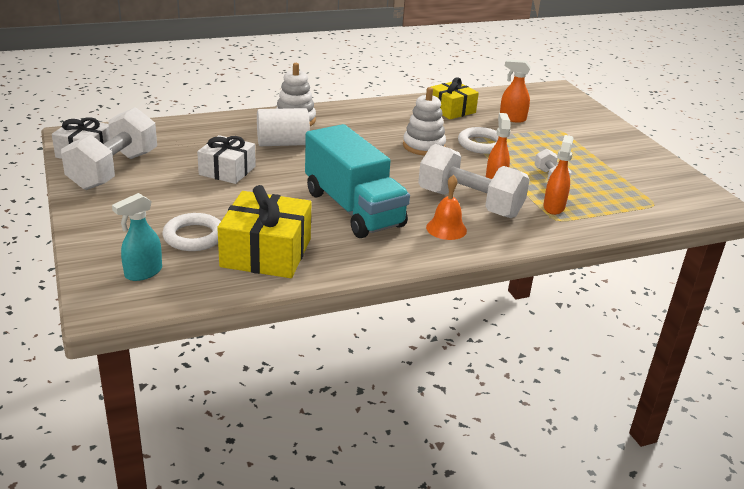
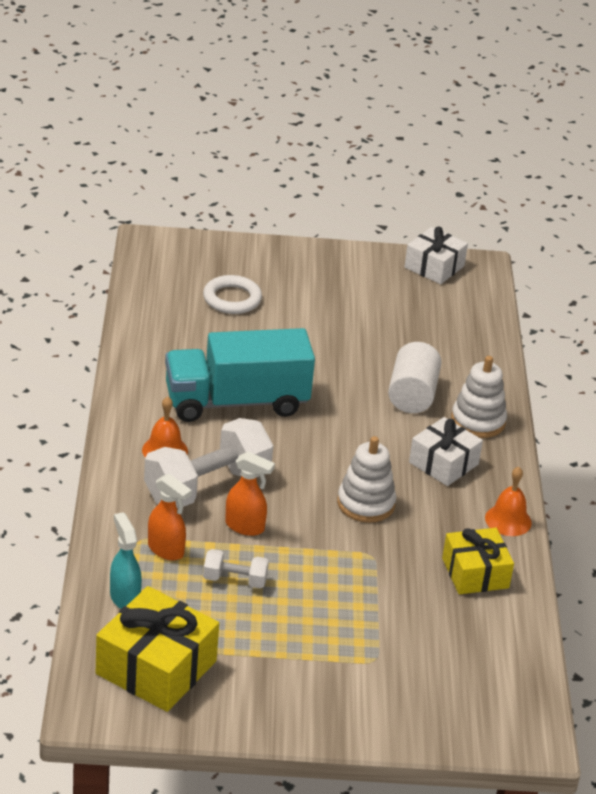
camera: 110 degrees right, 5 degrees up
white dumbbell [61,107,157,190] -> none
turquoise spray bottle [112,193,162,281] -> turquoise spray bottle moved to [110,512,142,609]
white gift [197,135,256,184] -> white gift moved to [409,417,483,486]
yellow gift [217,185,311,278] -> yellow gift moved to [96,586,219,712]
white ring [458,127,499,154] -> none
orange spray bottle [500,60,531,123] -> none
none -> orange bell [485,467,532,536]

